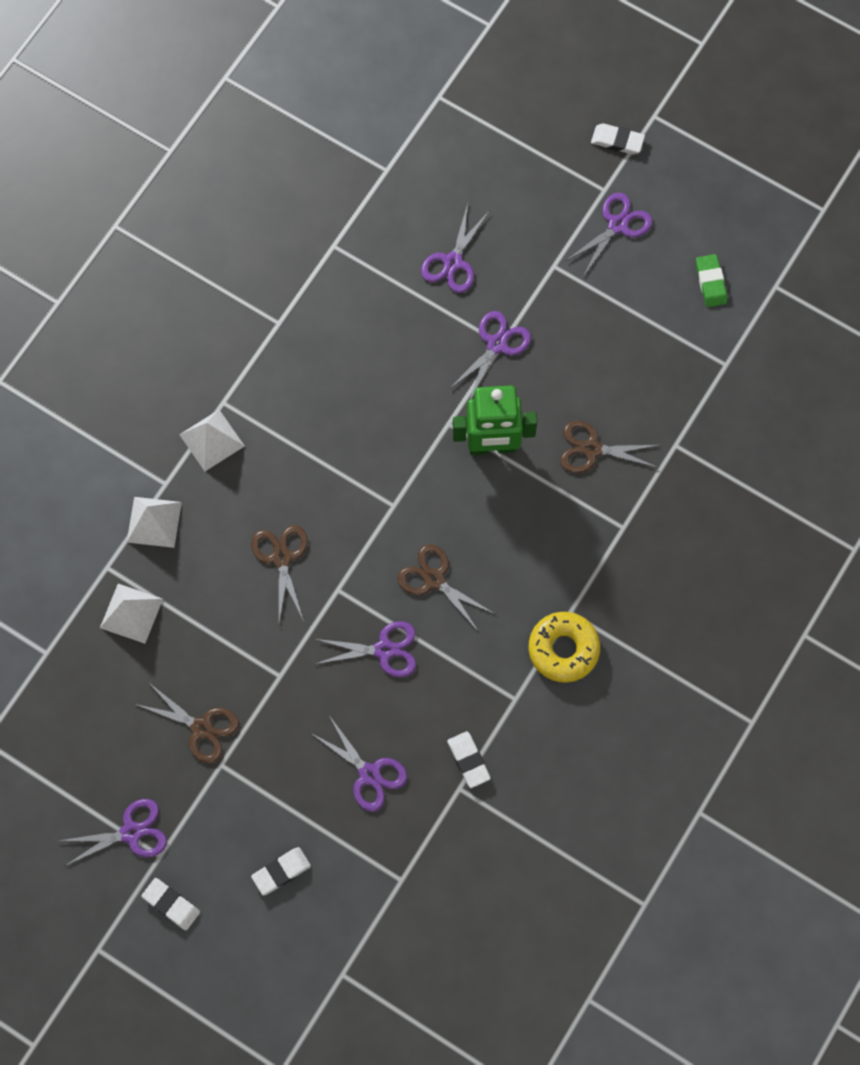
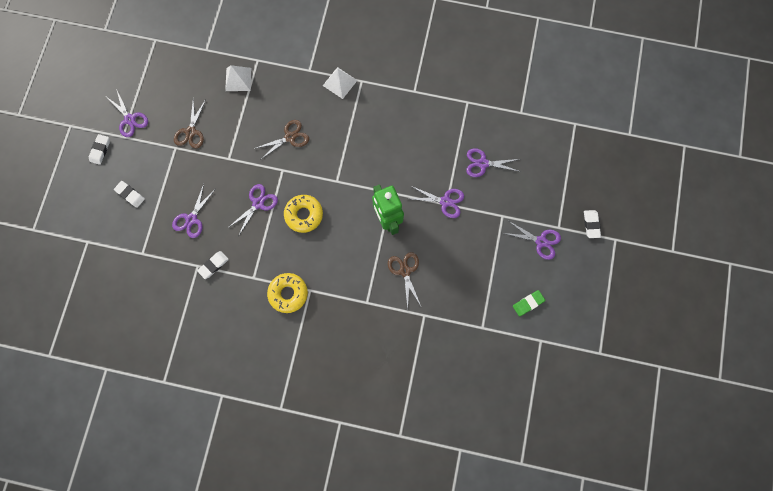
camera: 70 degrees right, 5 degrees up
white pyramid [127,497,182,548] -> none
purple scissors [315,621,416,677] -> purple scissors turned 120 degrees counterclockwise [229,184,278,236]
brown scissors [397,544,495,632] -> yellow donut [284,195,323,233]

